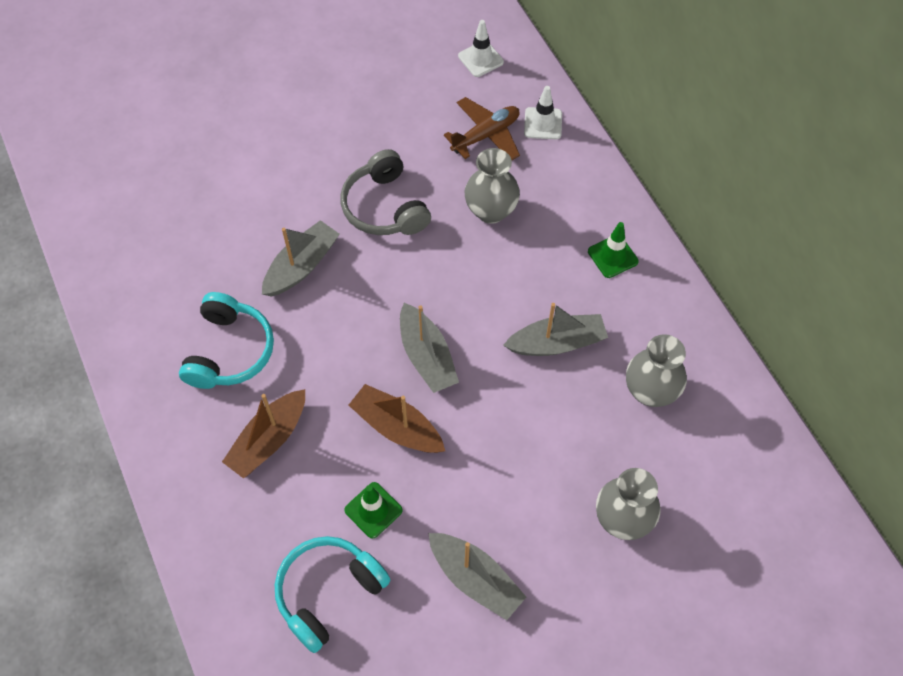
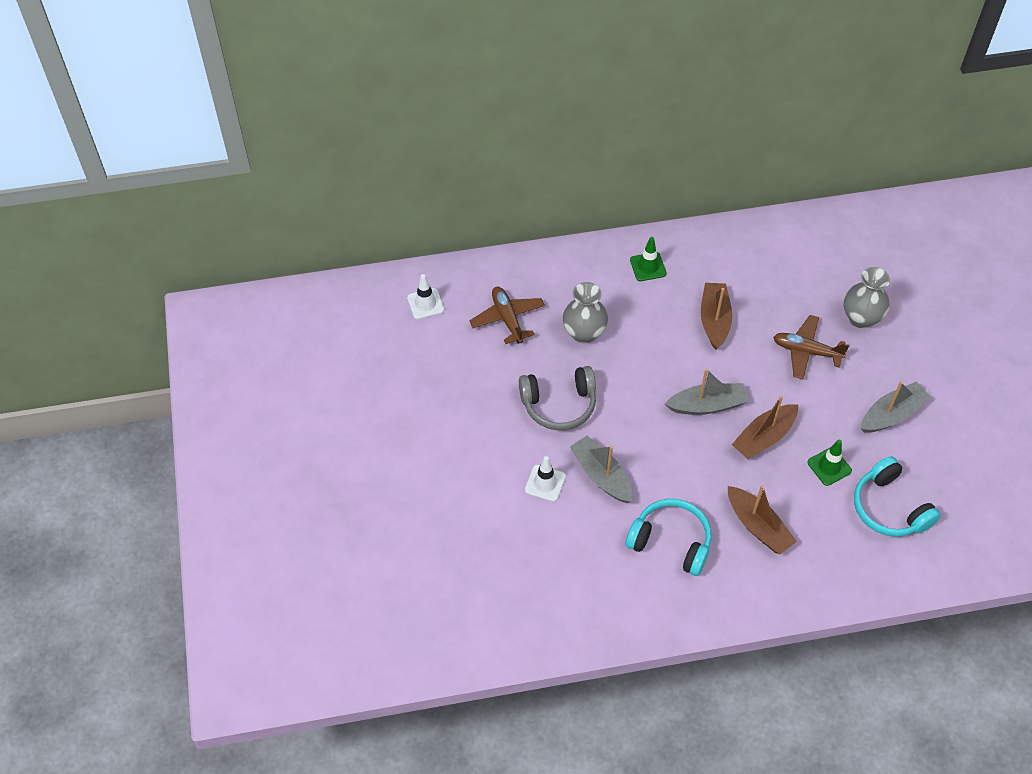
camera: 75 degrees left, 5 degrees down
grey boat [503,303,608,356] -> brown boat [701,283,732,350]
white traffic cone [524,86,562,139] -> white traffic cone moved to [525,456,566,502]
grey vase [626,334,687,407] -> none
none -> brown plane [773,315,849,379]

